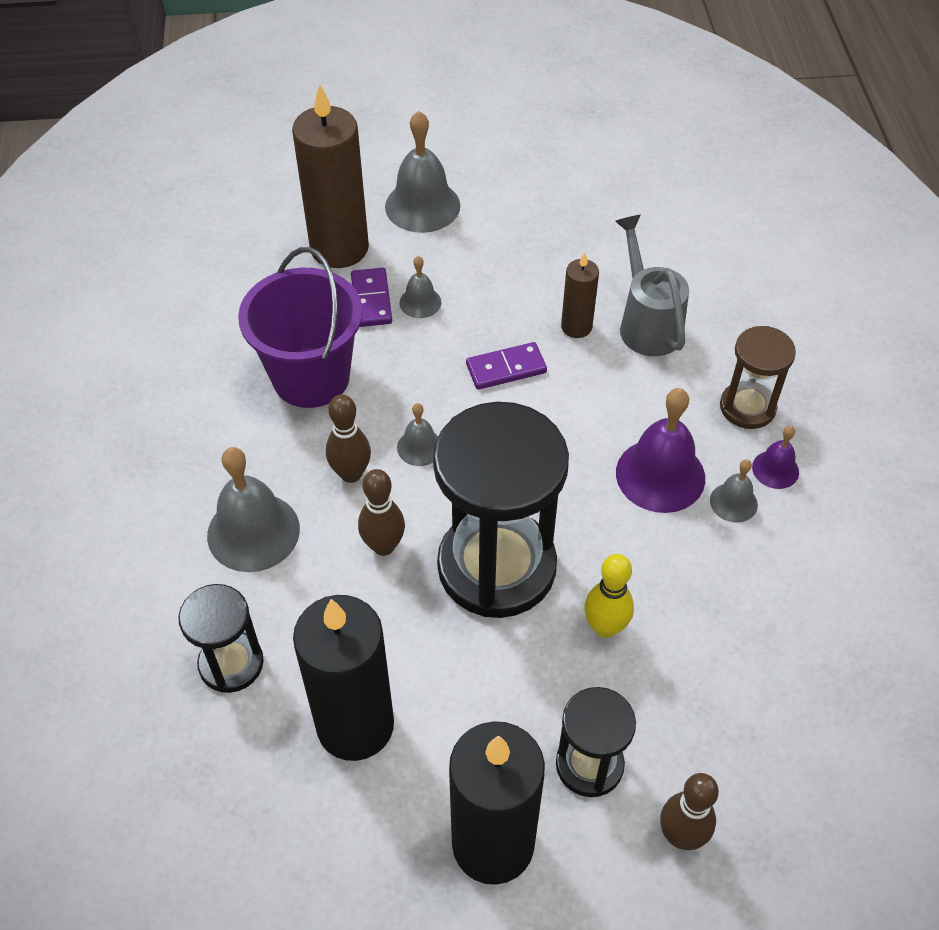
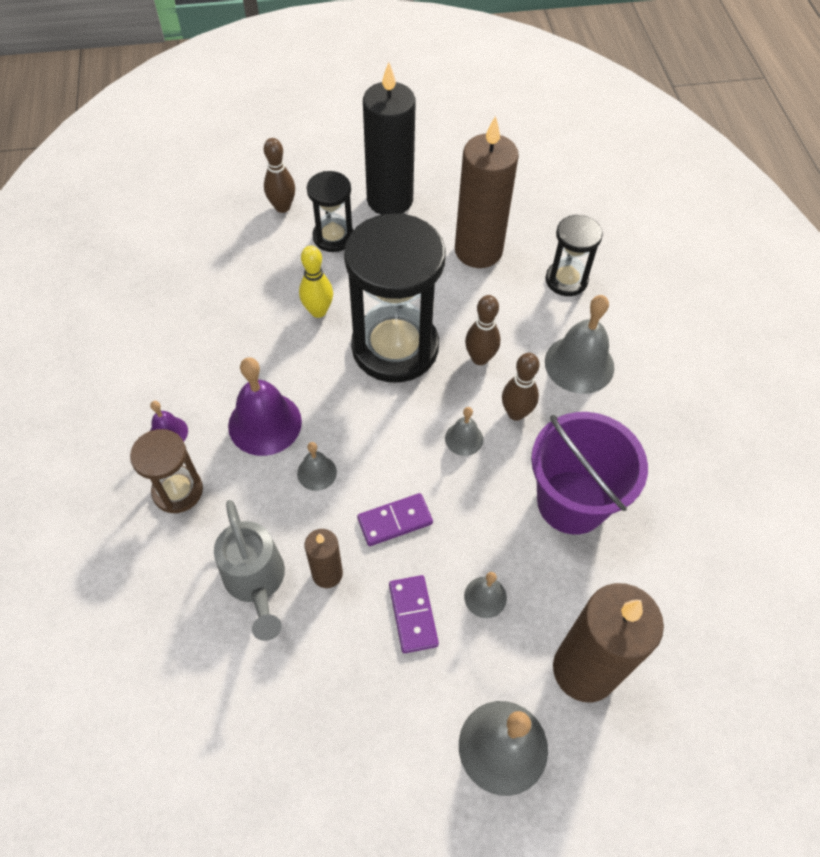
camera: 175 degrees right, 5 degrees up
black candle [293,595,394,761] -> brown candle [455,116,519,268]
purple domino [351,268,392,327] -> purple domino moved to [389,575,439,653]
grey bell [710,460,758,523] -> grey bell moved to [297,442,337,491]

